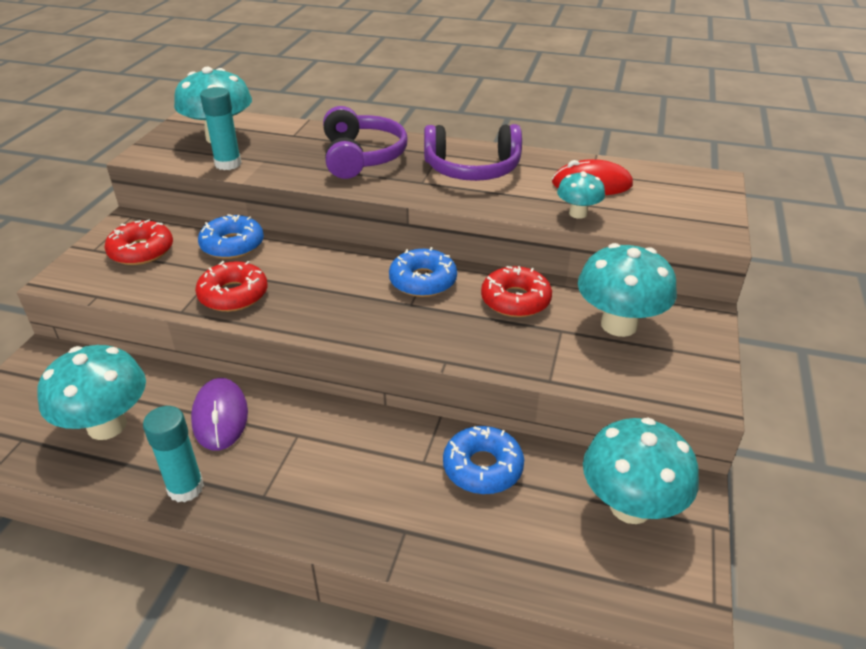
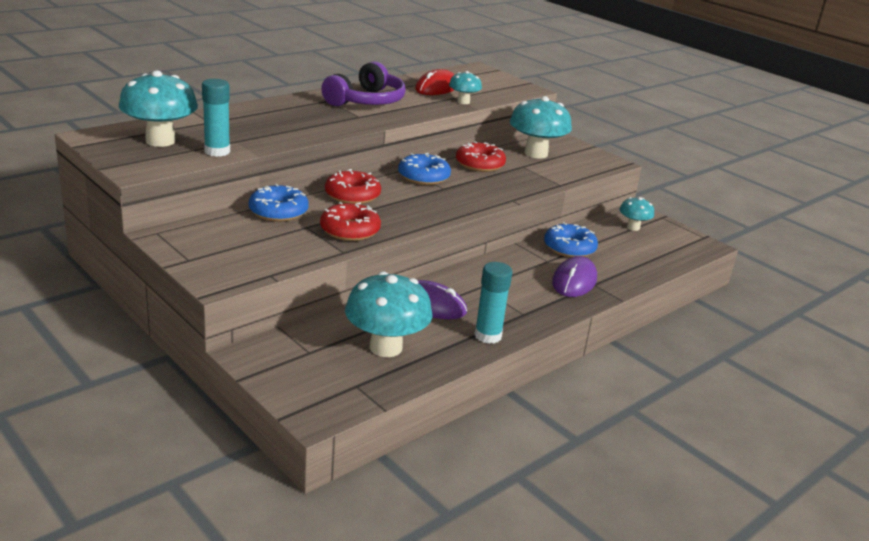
camera: 60 degrees left, 10 degrees down
red donut [104,220,173,265] -> red donut moved to [325,169,381,204]
purple headphones [323,106,407,179] -> none
turquoise mushroom [583,418,699,524] -> turquoise mushroom [619,197,654,231], size x0.54
none -> purple mouse [552,256,597,297]

